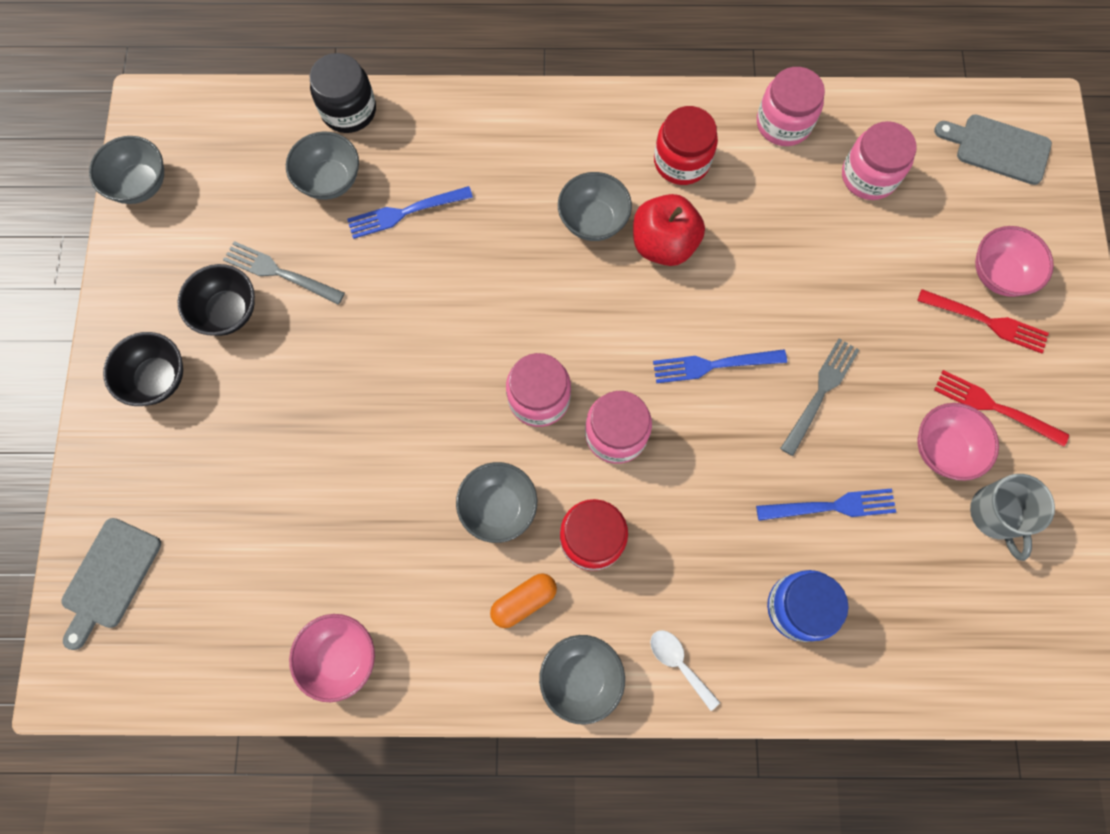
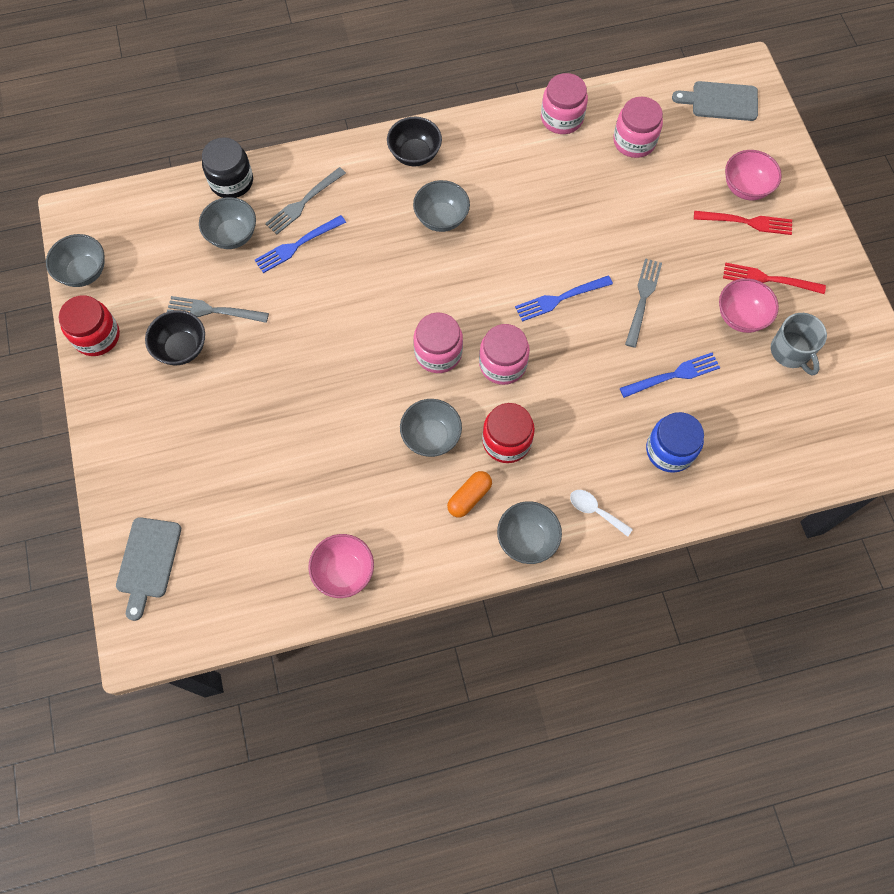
camera: 15 degrees left, 5 degrees down
black bowl [103,332,183,406] -> black bowl moved to [387,117,442,166]
red apple [633,194,705,266] -> none
red jar [654,106,718,185] -> red jar moved to [59,295,120,356]
none -> grey fork [265,167,346,235]

